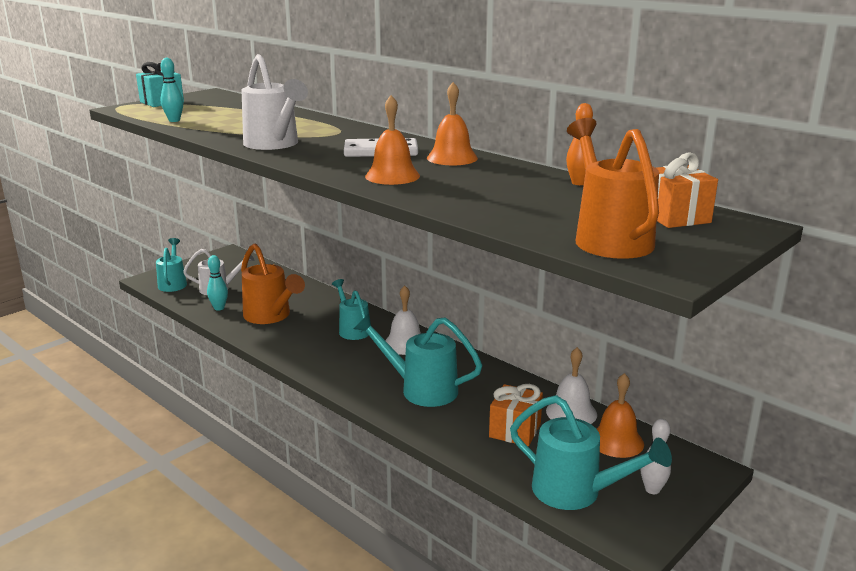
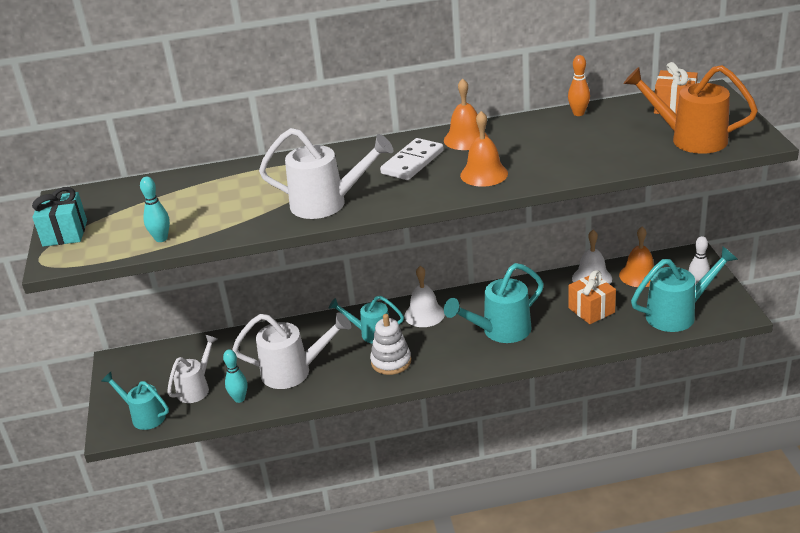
camera: 50 degrees left, 10 degrees up
orange watering can [241,244,305,324] -> white watering can [232,312,351,389]
none -> white stacking toy [370,314,411,375]

